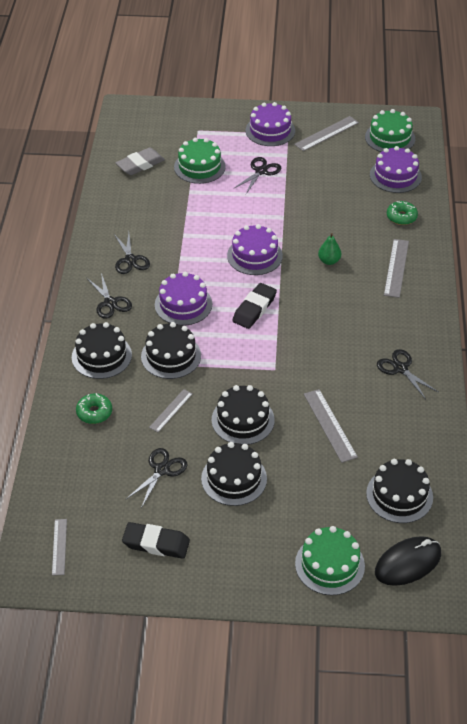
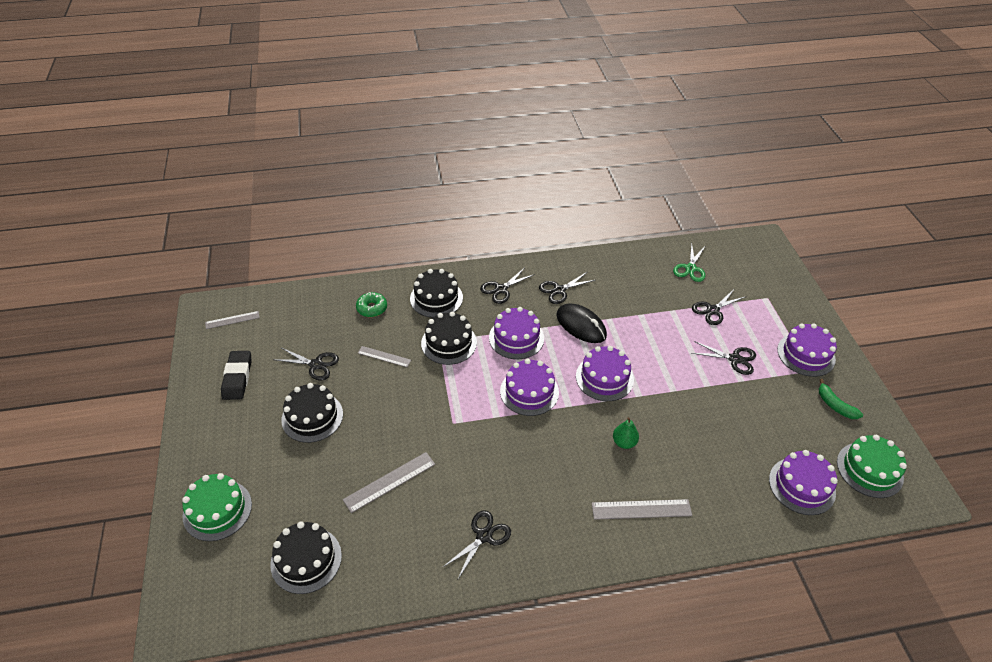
camera: 75 degrees right, 0 degrees up
grey eraser [116,147,165,175] -> green scissors [673,244,705,282]
green cake [174,138,226,184] -> black scissors [692,289,745,325]
black cake [212,385,275,445] -> none
black eraser [232,283,277,329] -> purple cake [500,359,559,416]
grey ruler [294,116,359,151] -> green banana [819,379,863,419]
black mouse [375,536,441,586] -> black mouse moved to [556,303,607,343]
green donut [387,201,418,225] -> none

